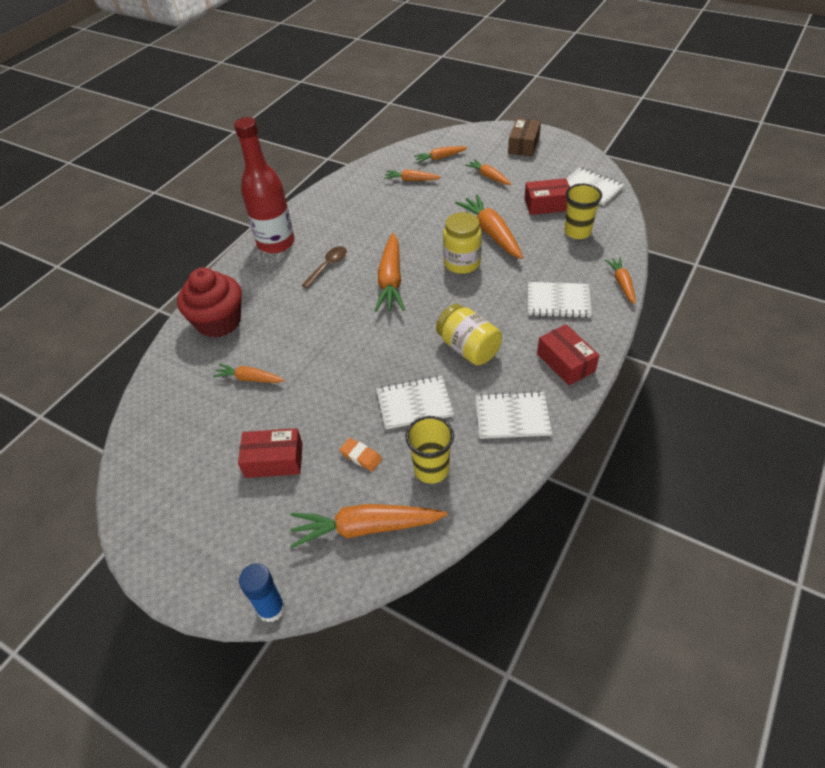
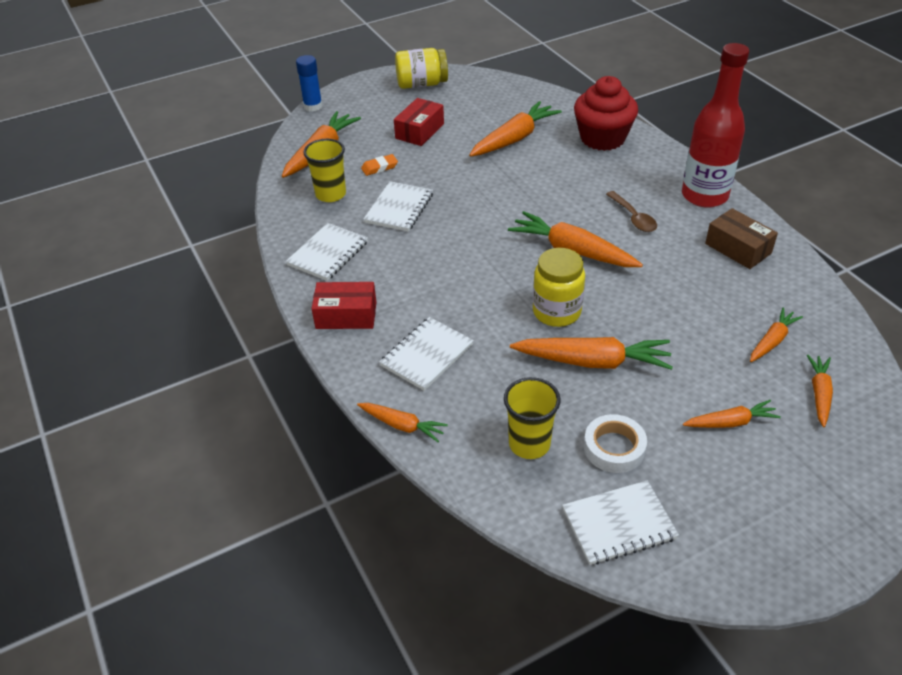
camera: 120 degrees right, 5 degrees down
orange carrot [213,363,285,383] -> orange carrot [469,101,562,157], size x1.75
yellow jar [436,304,502,365] -> yellow jar moved to [395,48,448,89]
brown box [508,118,541,157] -> brown box moved to [705,208,778,269]
red box [524,178,570,215] -> white tape [584,414,647,473]

